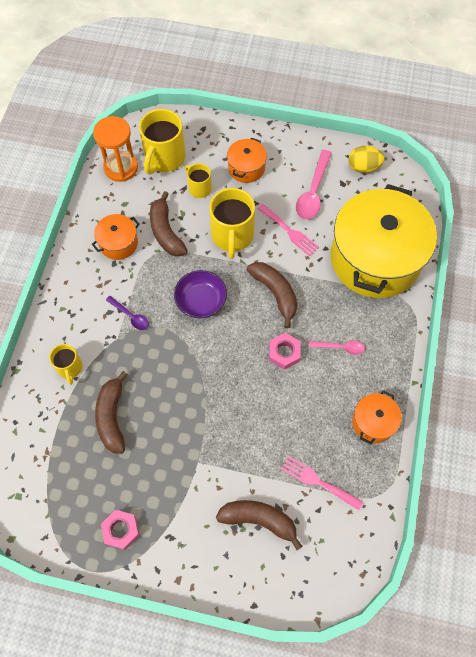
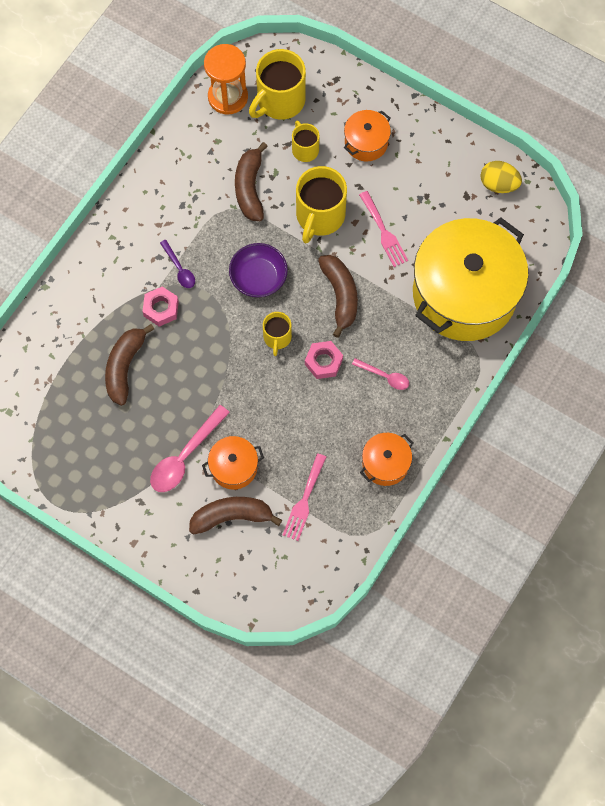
camera: 20 degrees right, 5 degrees up
yellow mug [49,344,82,385] -> yellow mug moved to [263,312,292,356]
orange pot [92,214,140,260] -> orange pot moved to [202,436,264,490]
pink nut [101,510,140,550] -> pink nut moved to [142,287,179,327]
brown banana [216,500,303,550] -> brown banana turned 45 degrees counterclockwise [189,497,282,534]
pink fork [281,456,363,510] -> pink fork turned 120 degrees counterclockwise [283,453,326,541]
pink spoon [296,150,332,219] -> pink spoon moved to [150,405,230,492]

